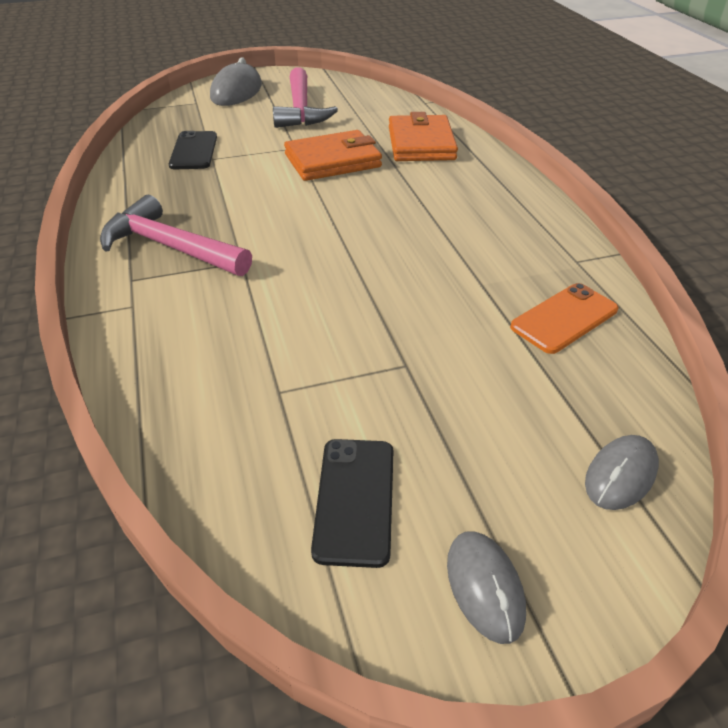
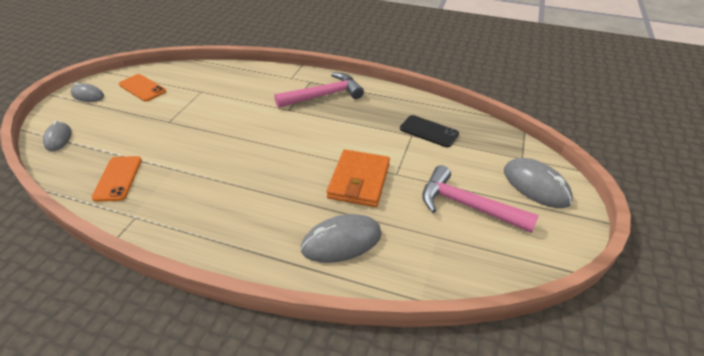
camera: 125 degrees right, 0 degrees up
black phone [311,439,394,568] -> orange phone [119,74,166,102]
orange wallet [389,112,458,161] -> grey mouse [300,214,382,263]

